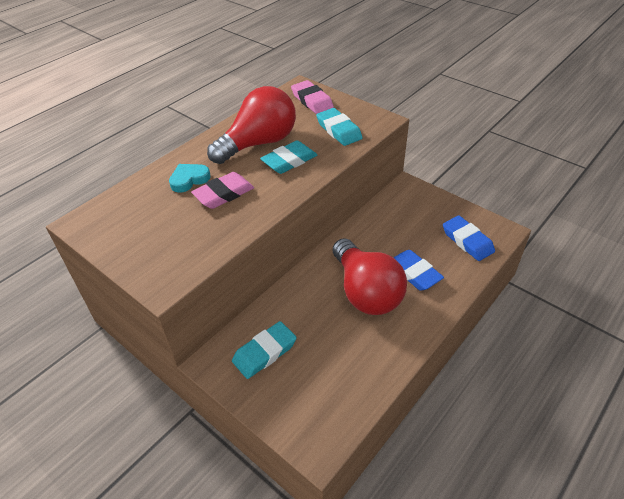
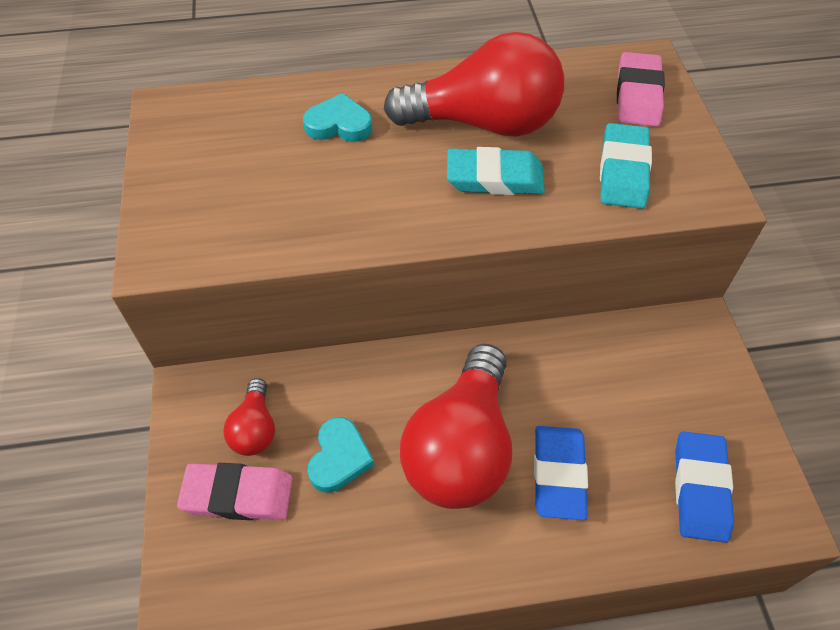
camera: 40 degrees right, 10 degrees up
pink eraser [191,172,254,209] -> pink eraser moved to [177,463,293,520]
turquoise eraser [232,321,297,379] -> red light bulb [223,378,275,456]
none -> turquoise heart [307,417,374,493]

